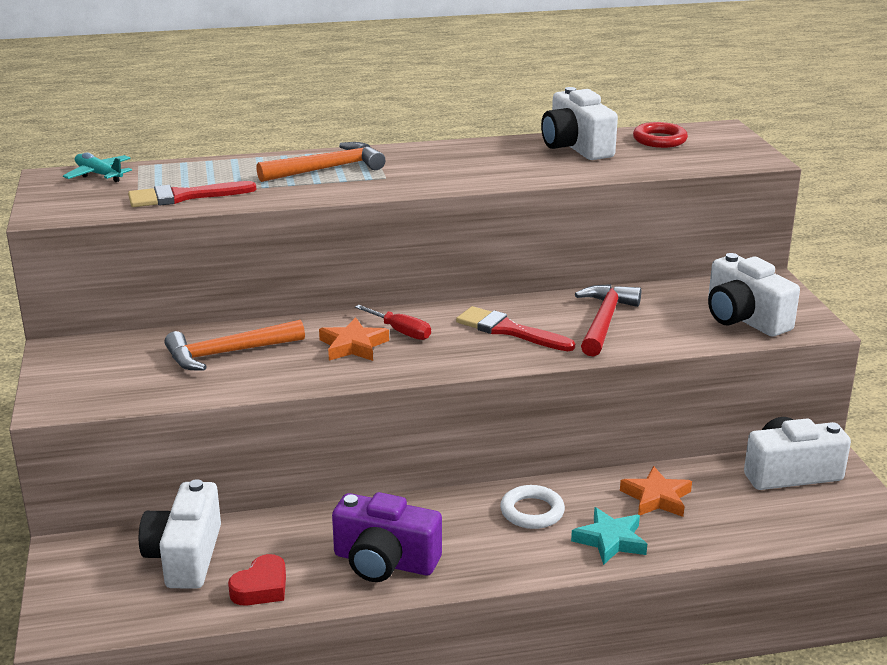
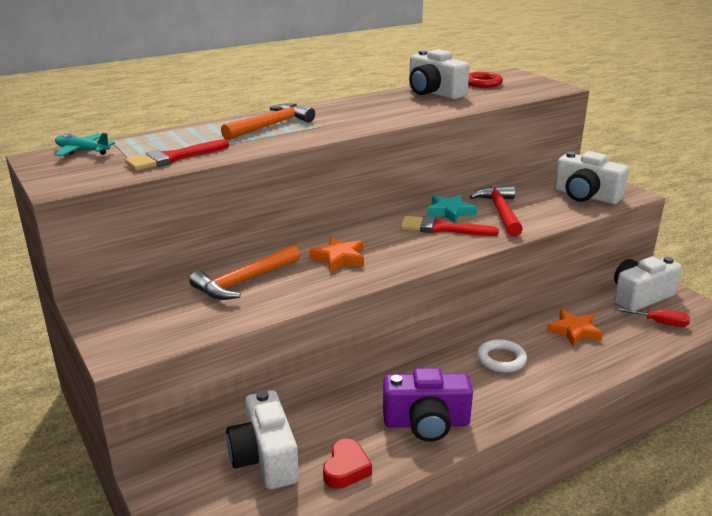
camera: 20 degrees left, 0 degrees up
red screwdriver [355,305,431,340] -> red screwdriver moved to [615,308,690,327]
turquoise star [571,507,647,565] -> turquoise star moved to [427,195,477,223]

